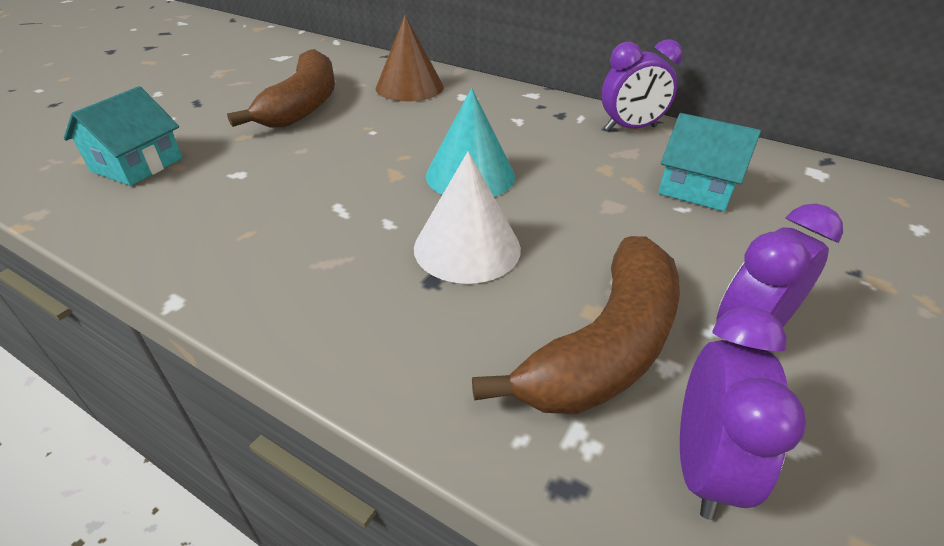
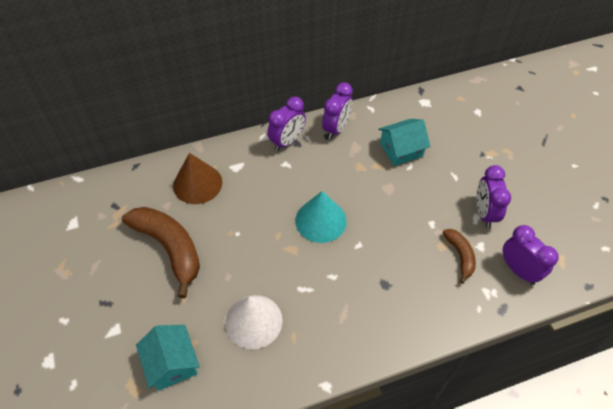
camera: 50 degrees left, 15 degrees up
white cone [414,151,521,284] -> white cone moved to [225,295,283,349]
brown banana [472,236,680,414] -> brown banana [443,229,476,284], size x0.52
none -> purple clock [267,96,306,151]

